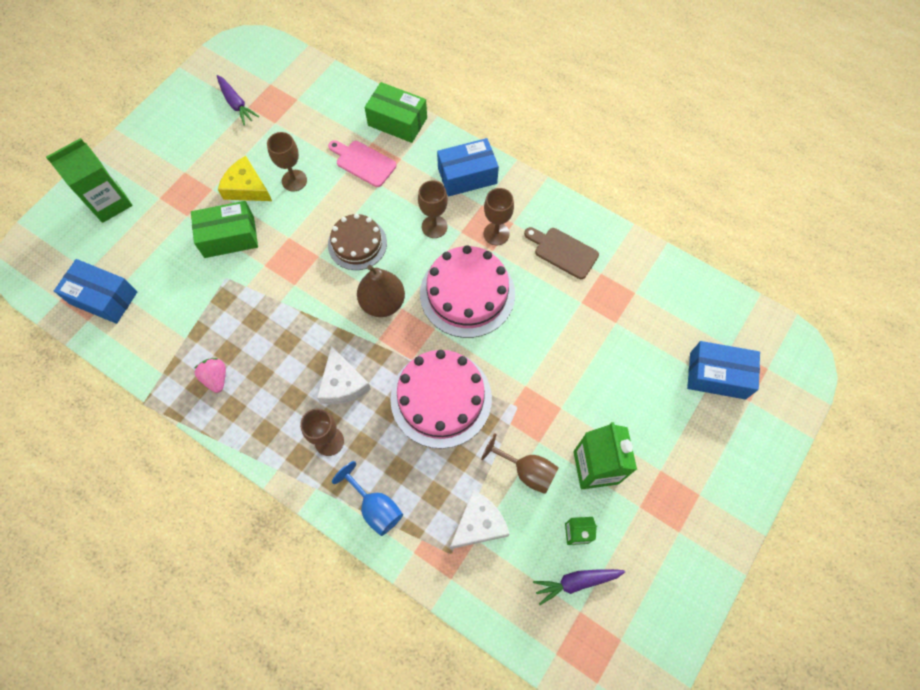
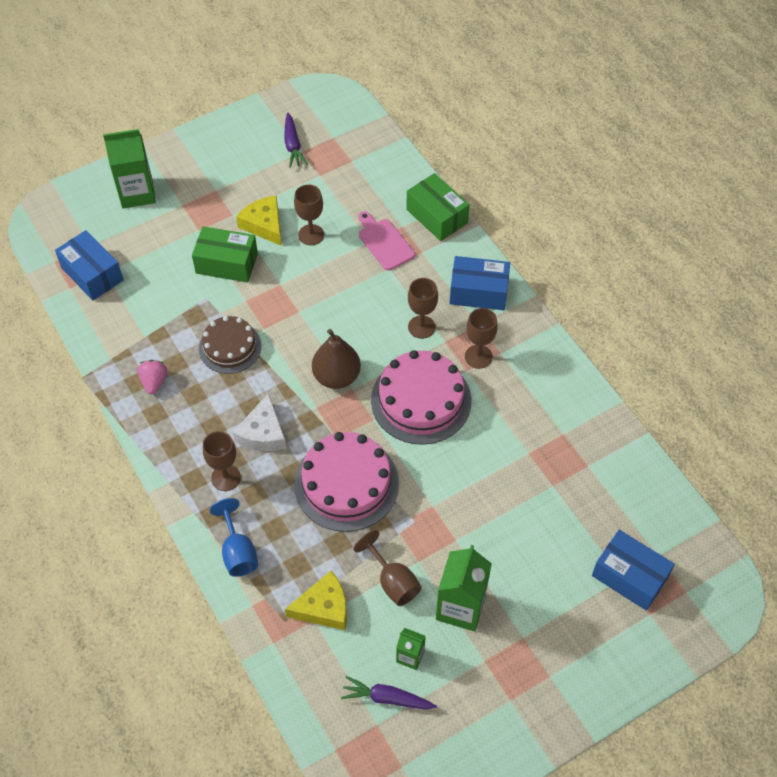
camera: 25 degrees right, 10 degrees down
brown cake [328,214,387,270] -> brown cake moved to [199,316,261,374]
white cheese [450,490,510,549] -> yellow cheese [285,571,347,630]
brown cutting board [524,227,599,279] -> none

